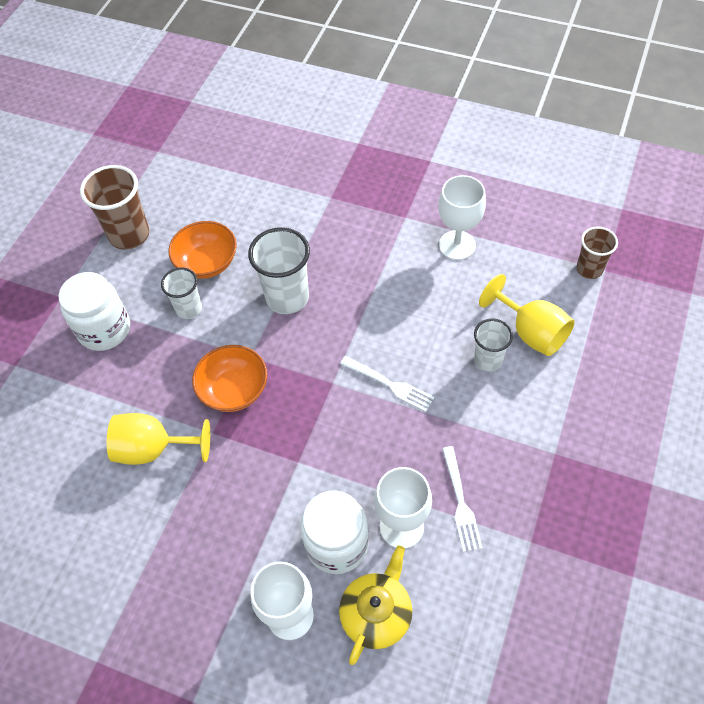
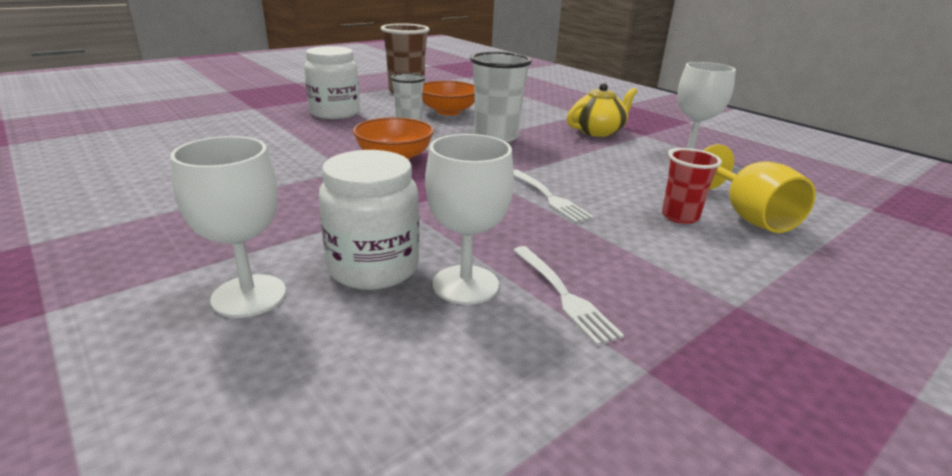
camera: 25 degrees right, 30 degrees down
yellow goblet [107,413,210,465] -> none
yellow teapot [339,545,412,665] -> yellow teapot moved to [567,83,637,137]
white fork [442,446,483,552] -> white fork turned 45 degrees counterclockwise [513,246,624,346]
white cup [474,318,513,372] -> red cup [662,148,722,224]
brown cup [577,227,618,279] -> none

